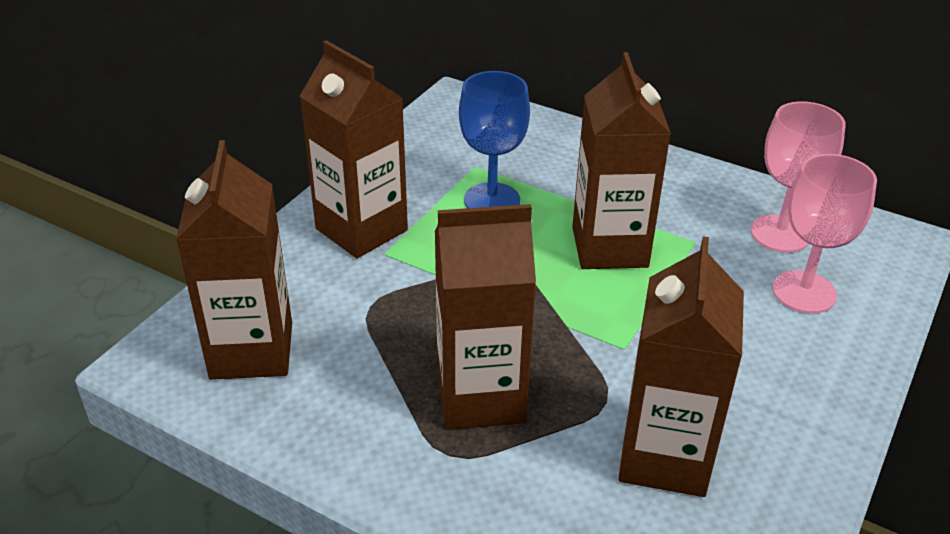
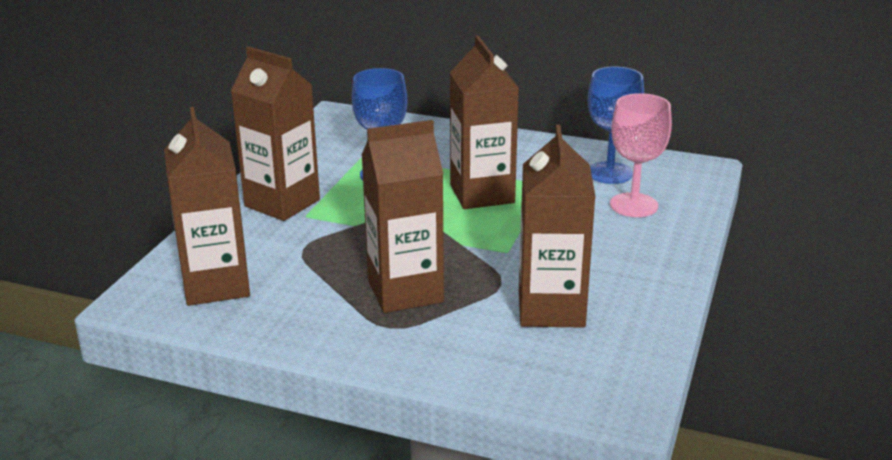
camera: 10 degrees left, 10 degrees down
pink goblet [751,101,846,252] -> blue goblet [588,66,644,184]

